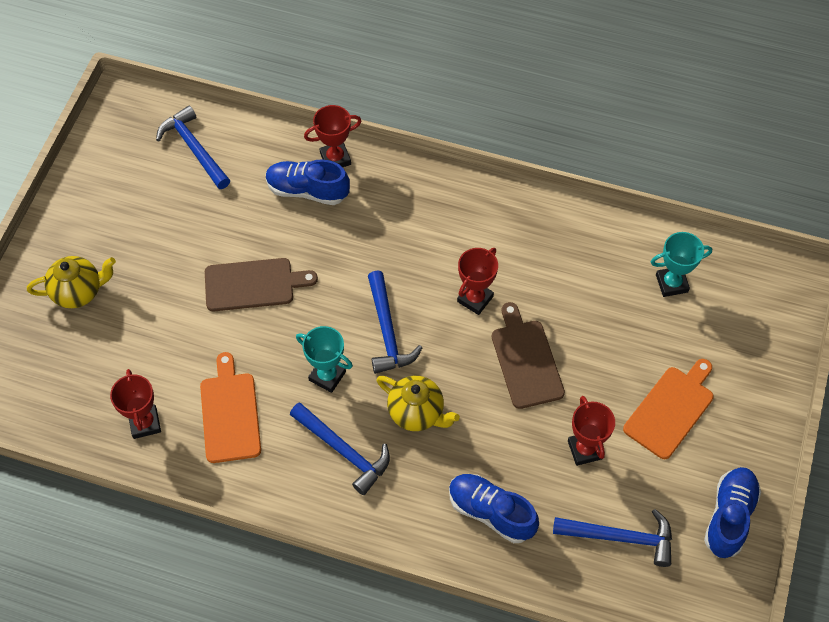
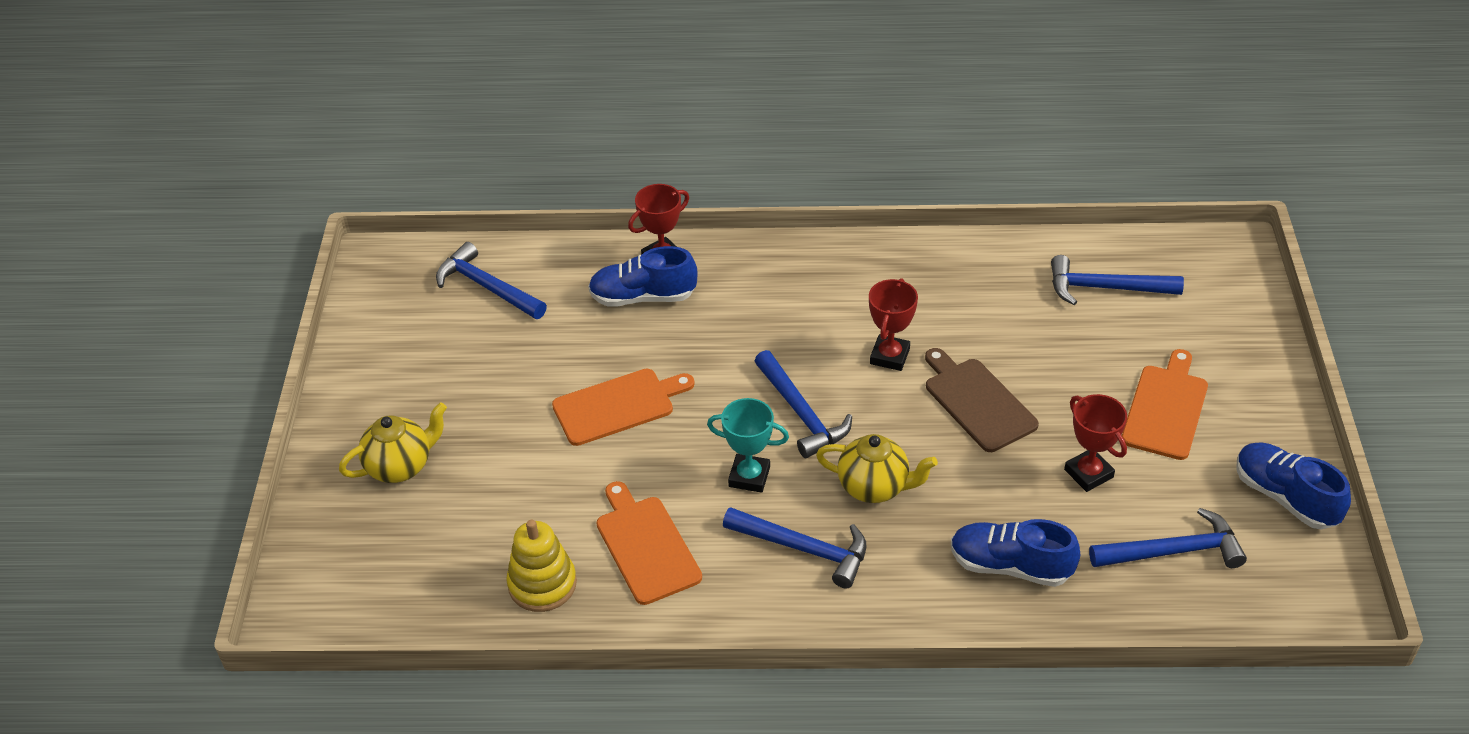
camera: 15 degrees left, 15 degrees down
red trophy [110,369,161,439] -> yellow stacking toy [506,520,577,612]
brown cutting board [205,258,318,311] -> orange cutting board [552,369,695,446]
turquoise trophy [651,232,712,297] -> blue hammer [1051,255,1184,305]
blue shoe [704,467,761,558] -> blue shoe turned 45 degrees counterclockwise [1237,442,1351,530]

